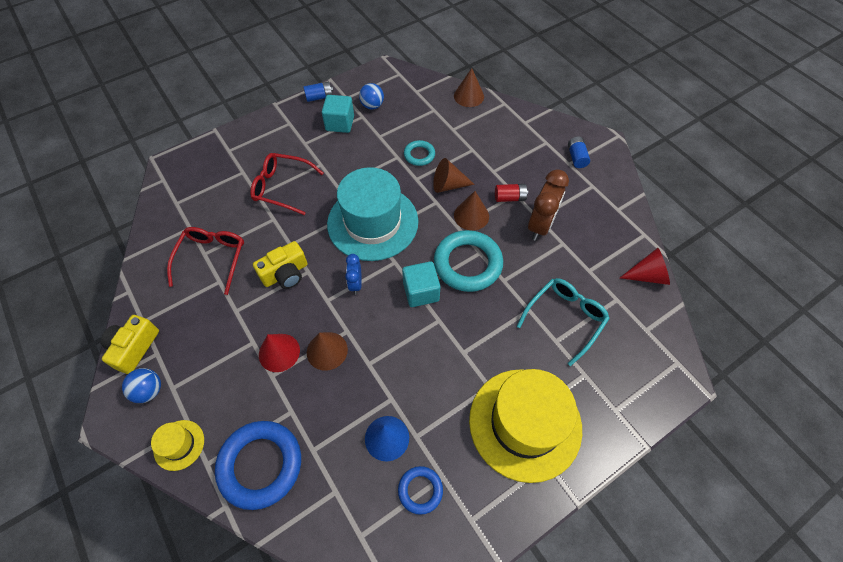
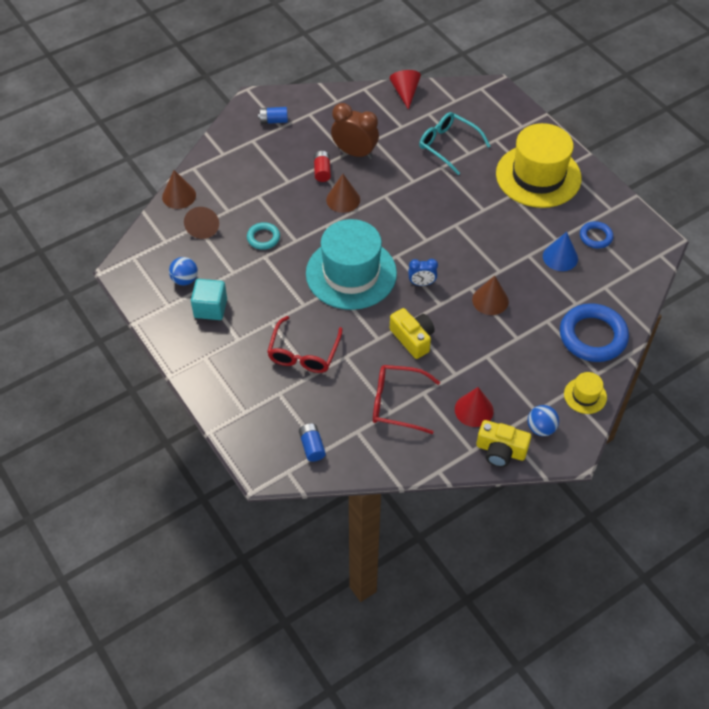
camera: 90 degrees left, 5 degrees down
red cone [259,334,300,372] -> red cone moved to [455,387,494,427]
blue battery [303,82,333,102] -> blue battery moved to [299,423,326,462]
turquoise cube [402,261,440,307] -> none
brown cone [433,158,475,193] -> brown cone moved to [184,207,219,239]
turquoise ring [434,230,503,292] -> none

